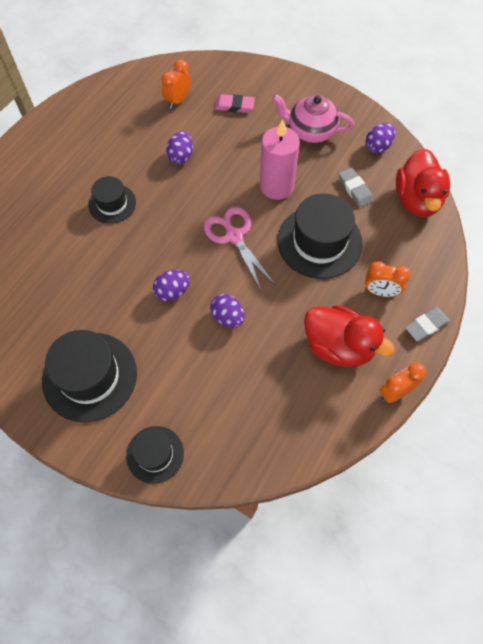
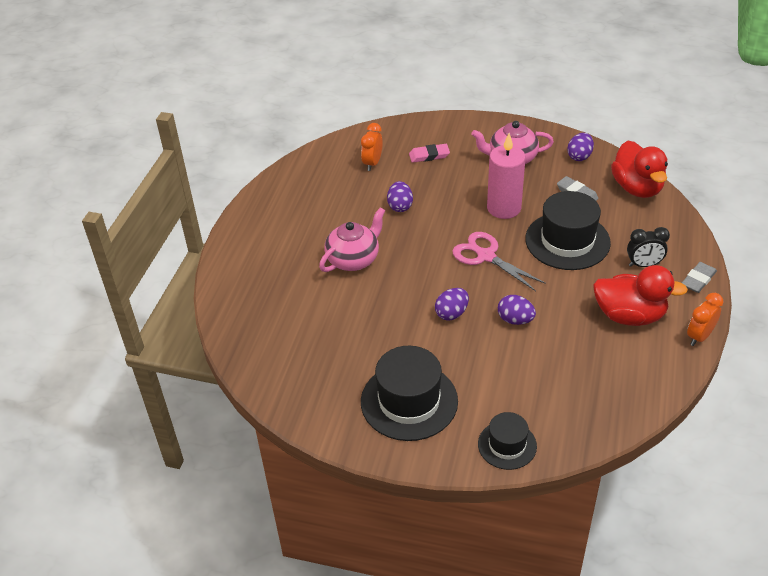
camera: 15 degrees left, 20 degrees down
black hat [88,176,136,224] -> pink teapot [319,207,385,272]
orange clock [365,261,411,297] -> black clock [627,227,670,267]

